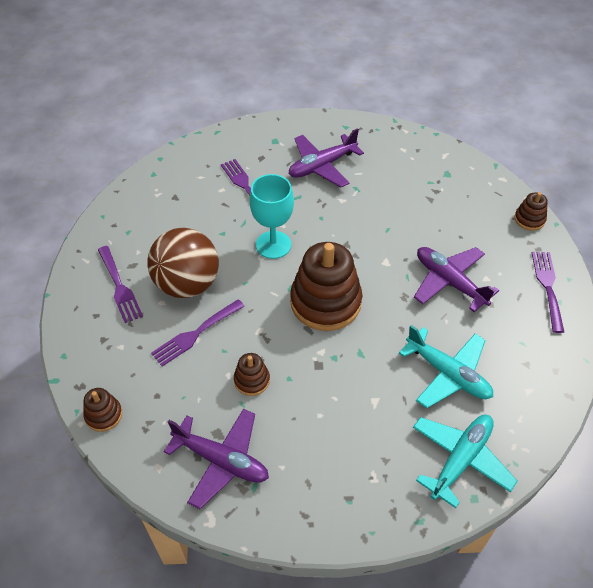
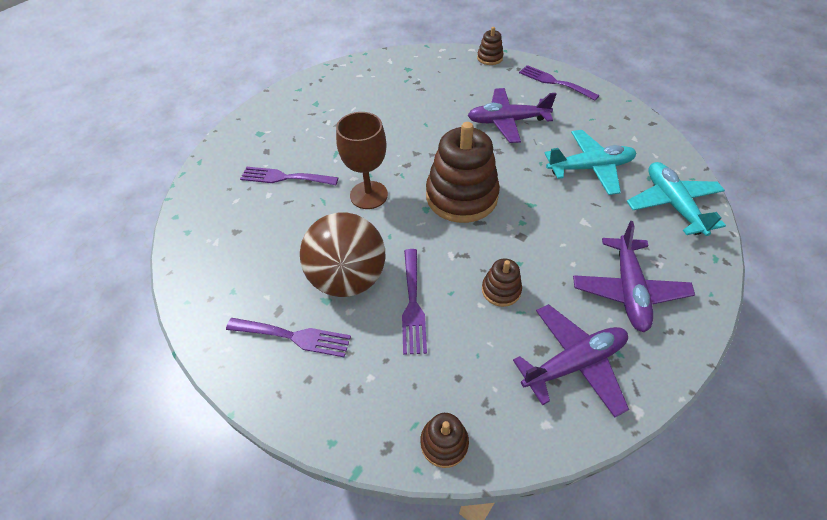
camera: 50 degrees left, 0 degrees up
turquoise goblet [250,174,294,259] -> brown goblet [336,112,388,209]
purple plane [289,128,364,188] -> purple plane moved to [573,221,695,332]

